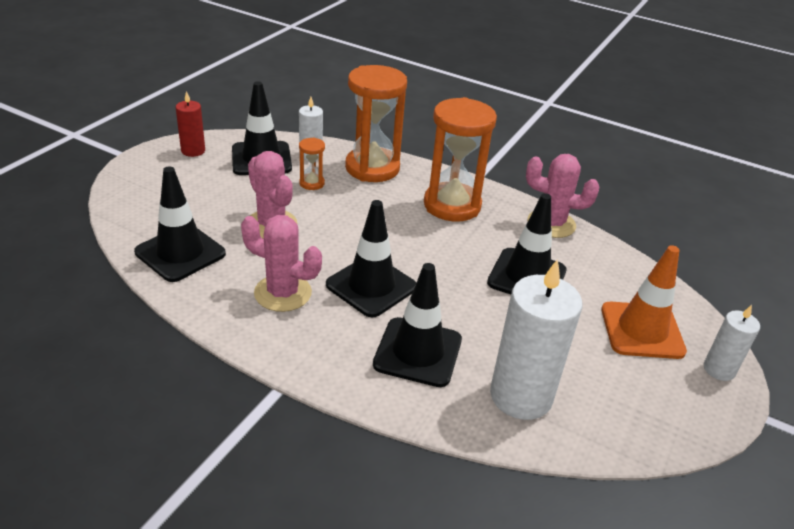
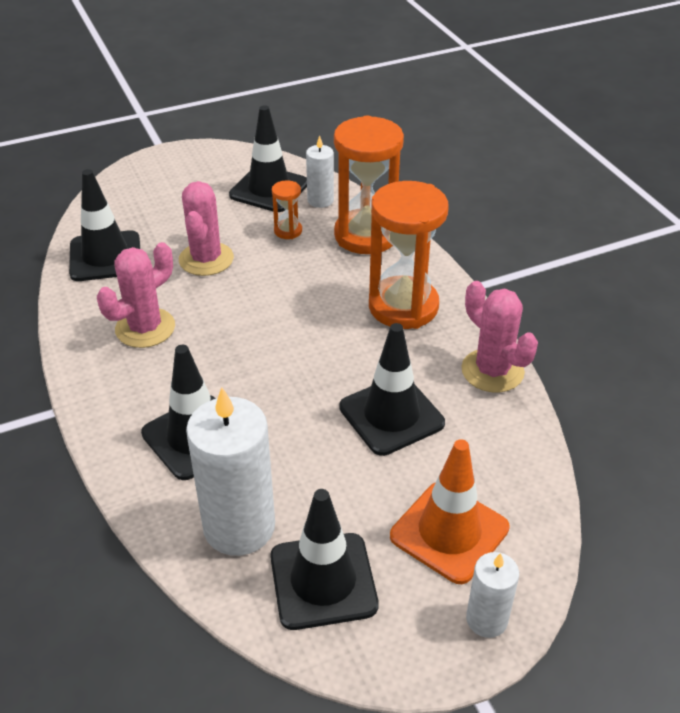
camera: 40 degrees right, 5 degrees up
red candle [176,91,205,157] -> none
pink cactus [241,215,322,312] -> pink cactus turned 75 degrees clockwise [97,242,175,348]
black traffic cone [326,200,416,317] -> black traffic cone moved to [270,489,379,630]

